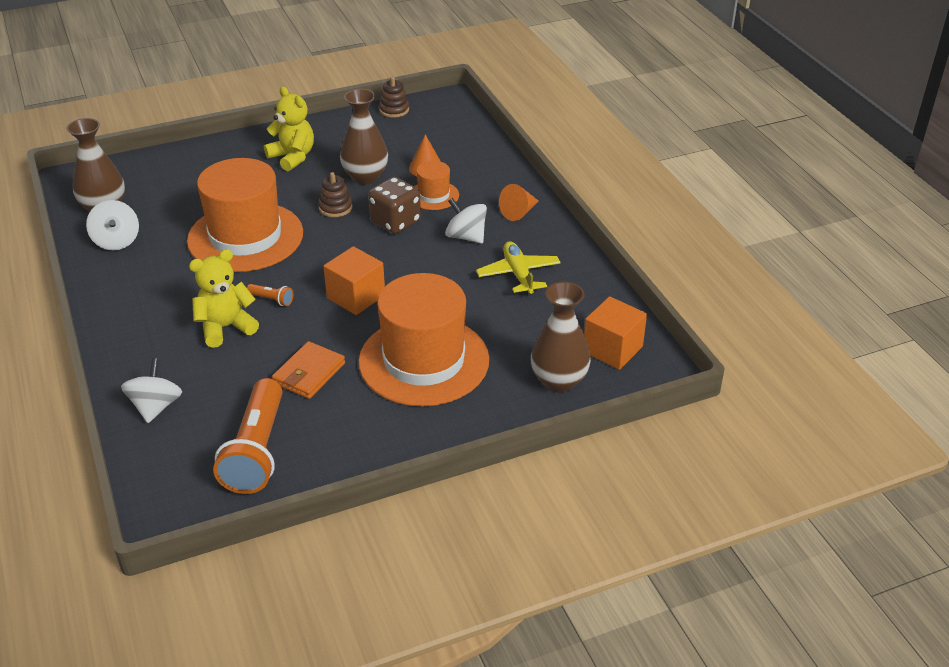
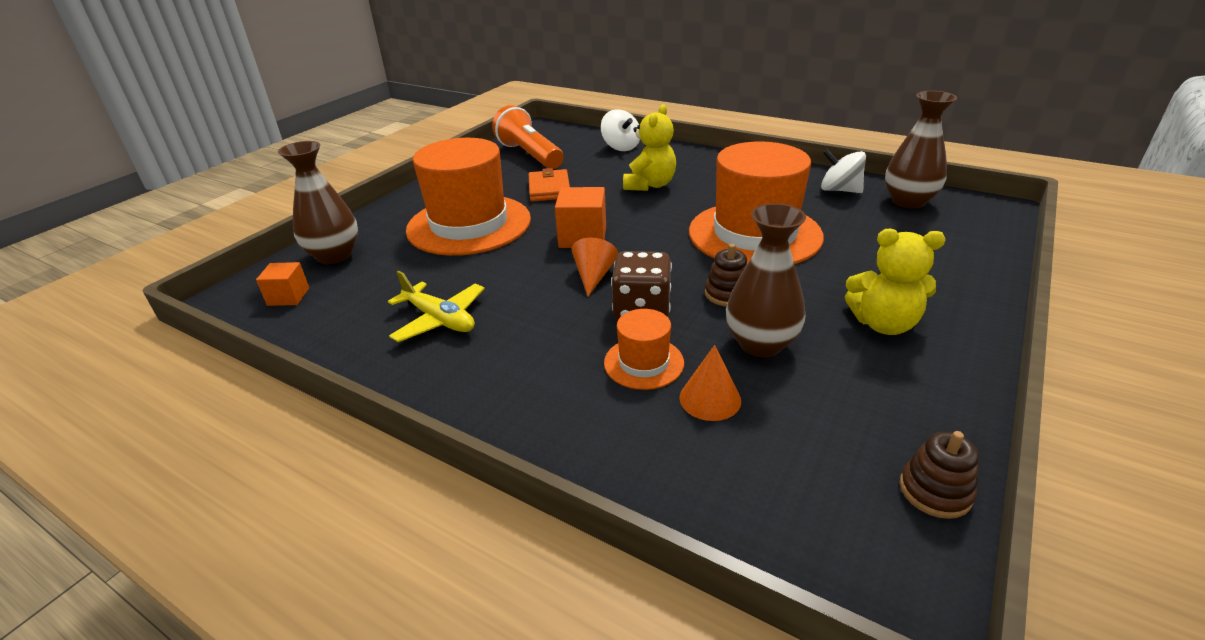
camera: 145 degrees right, 5 degrees down
orange flashlight [247,284,293,306] -> none
white spinning top [445,198,487,243] -> none
orange cone [499,184,538,221] -> orange cone moved to [571,238,618,297]
orange cube [584,296,647,370] -> orange cube [256,262,309,306], size x0.62

